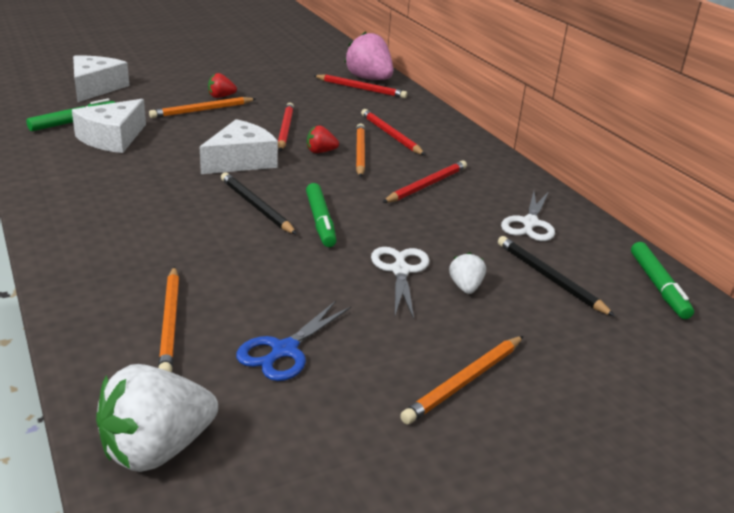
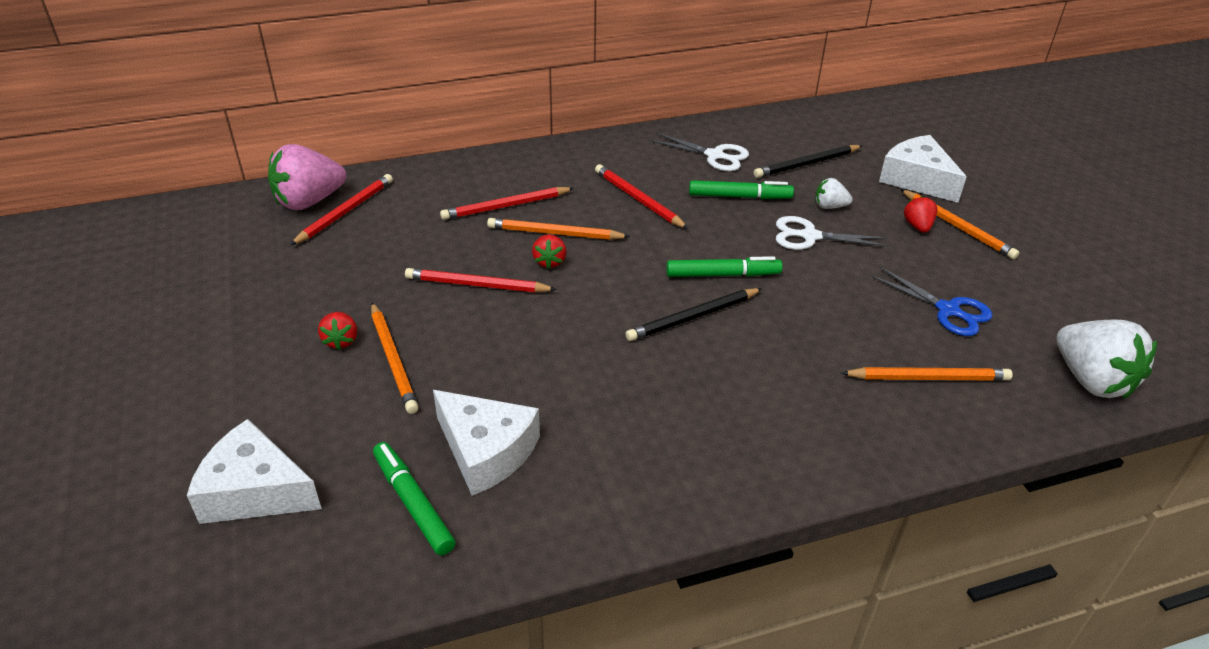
camera: 80 degrees left, 10 degrees up
white cheese [200,119,278,174] -> white cheese moved to [879,135,967,203]
green marker [631,242,694,319] -> green marker moved to [689,180,794,199]
none -> red strawberry [904,196,937,233]

